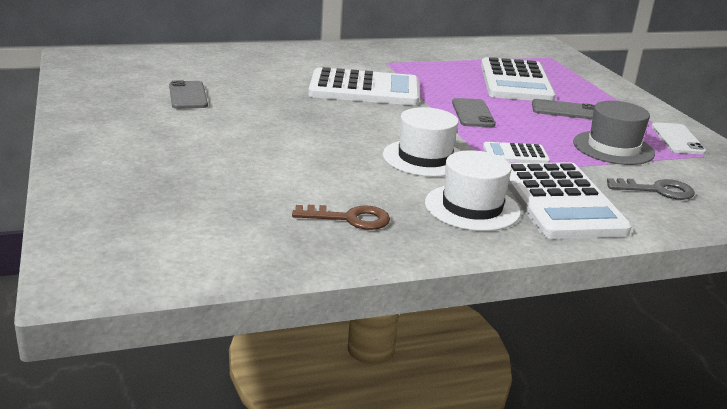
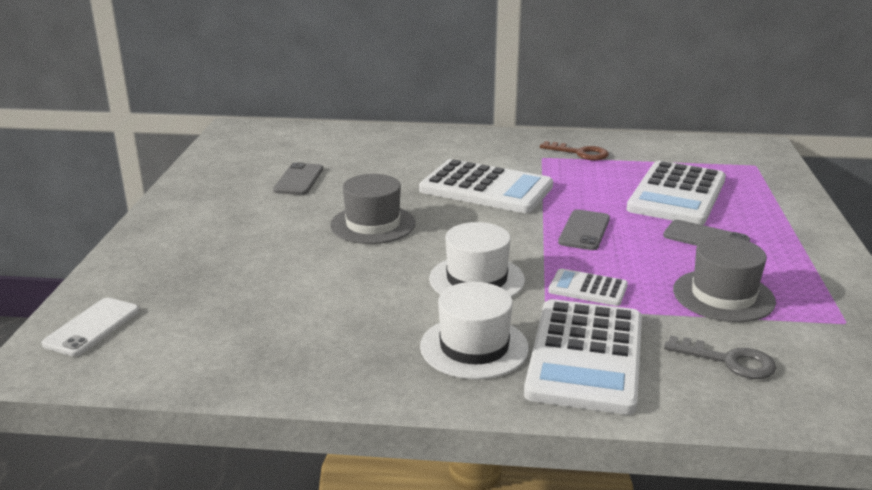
camera: 25 degrees right, 0 degrees up
brown key [292,205,390,230] -> brown key moved to [540,141,609,160]
white phone [651,122,707,154] -> white phone moved to [41,298,139,356]
none -> grey hat [330,174,416,244]

